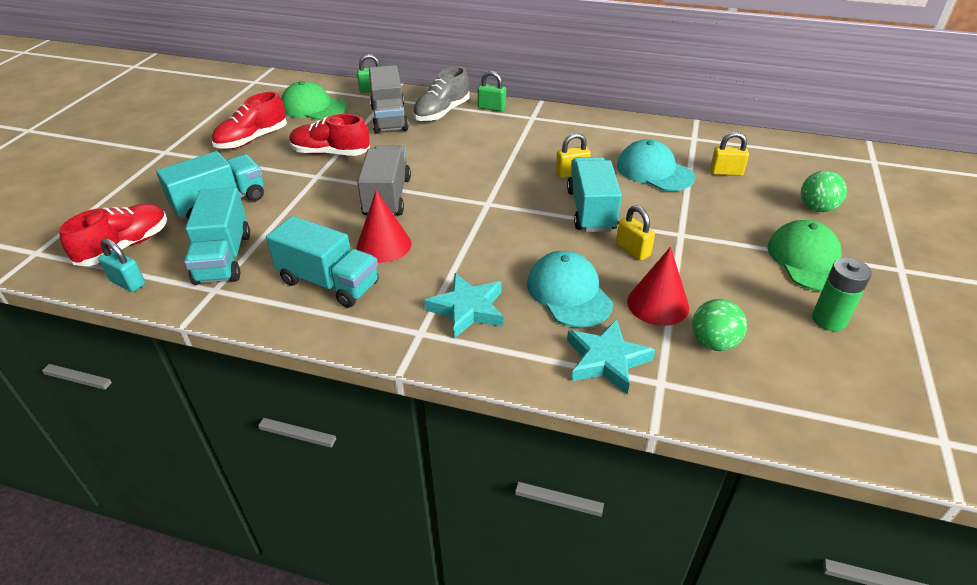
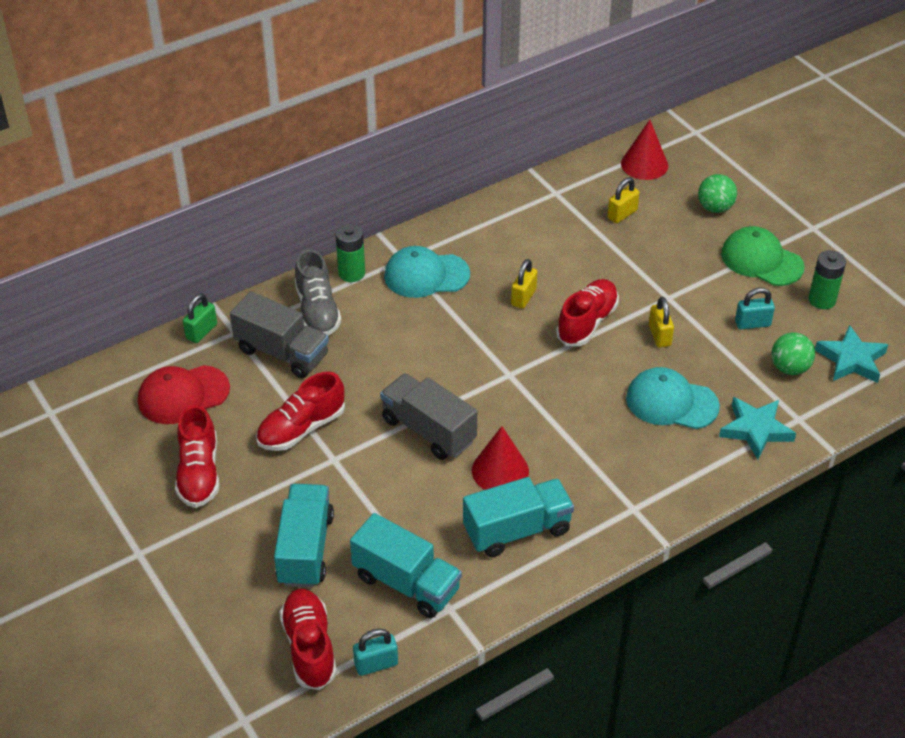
camera: 50 degrees left, 5 degrees up
green cap [281,81,347,120] -> red cap [138,365,230,424]
turquoise star [424,273,503,338] -> turquoise star moved to [815,325,888,383]
green padlock [478,71,506,112] -> green battery [335,224,365,282]
turquoise truck [567,157,622,232] -> red shoe [556,279,619,346]
yellow padlock [616,205,655,260] -> yellow padlock turned 75 degrees clockwise [649,297,674,347]
turquoise cap [617,139,695,191] -> turquoise cap moved to [384,246,470,298]
red cone [627,247,689,326] -> red cone moved to [621,120,668,180]
none -> turquoise padlock [735,288,775,329]

